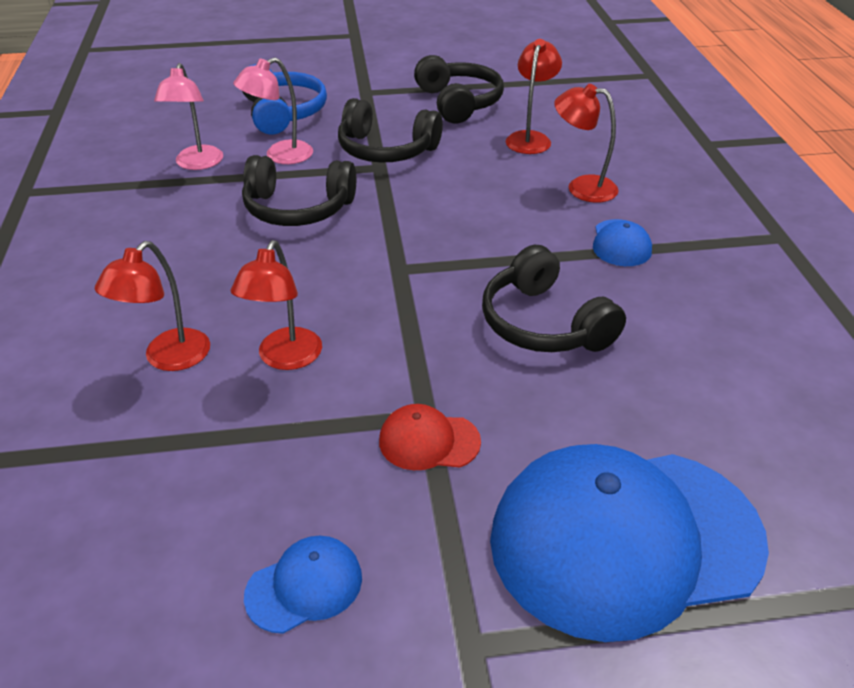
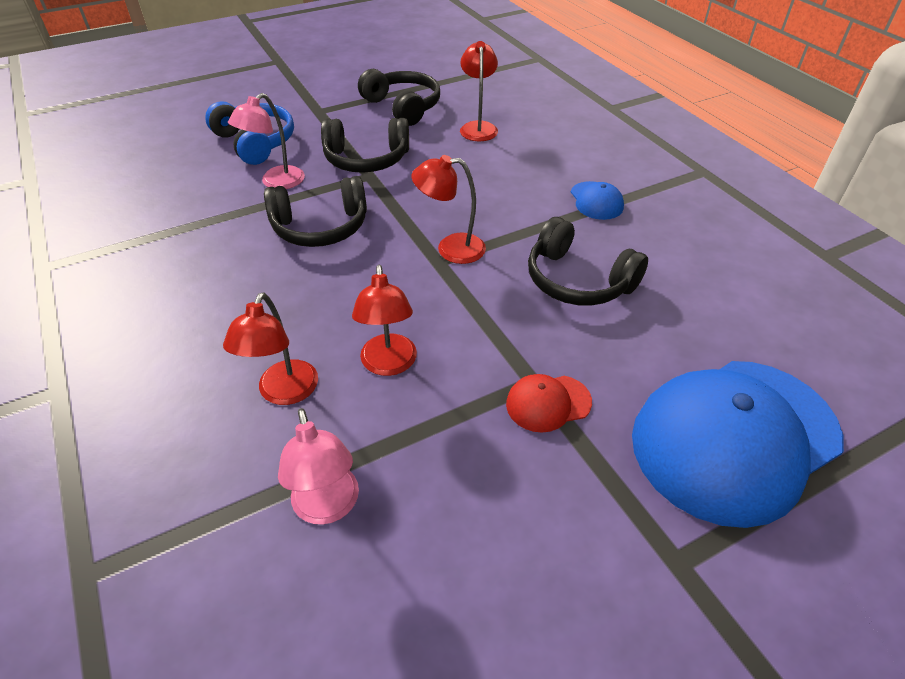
camera: 20 degrees left, 5 degrees up
pink lamp [154,63,223,170] -> pink lamp moved to [278,408,359,525]
blue cap [244,536,362,634] -> none
red lamp [554,84,618,202] -> red lamp moved to [412,155,486,264]

